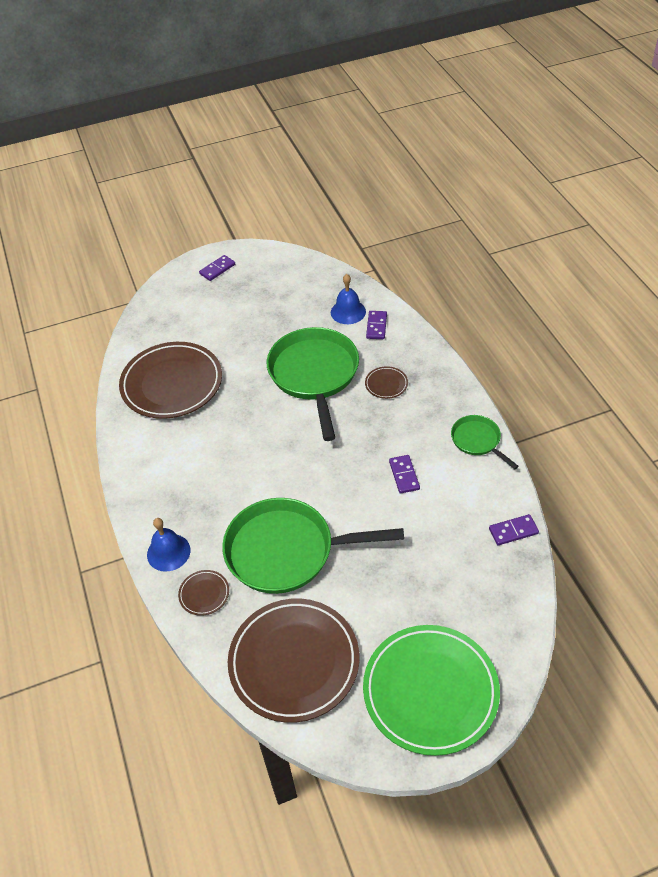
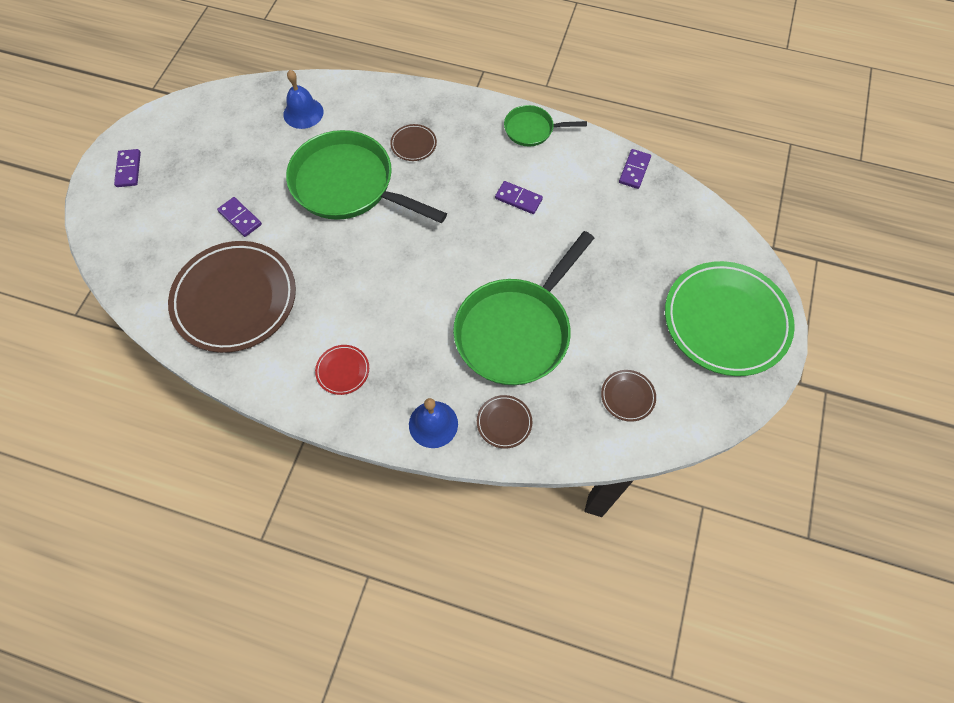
camera: 55 degrees left, 15 degrees up
brown plate [228,599,359,723] -> brown plate [601,370,656,422], size x0.41
purple domino [366,311,387,339] -> purple domino moved to [217,197,262,237]
none -> red plate [315,345,369,395]

